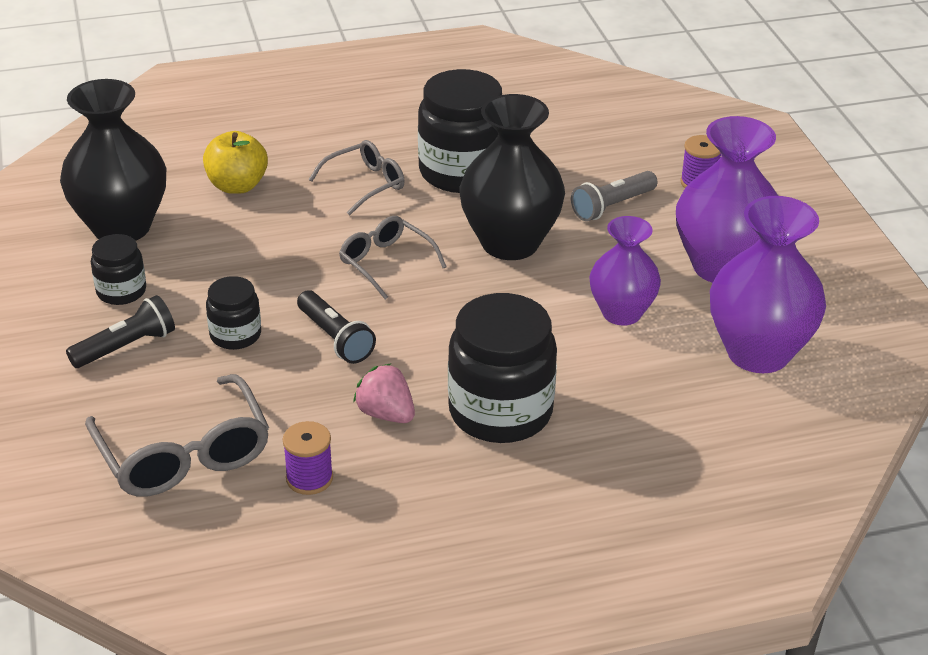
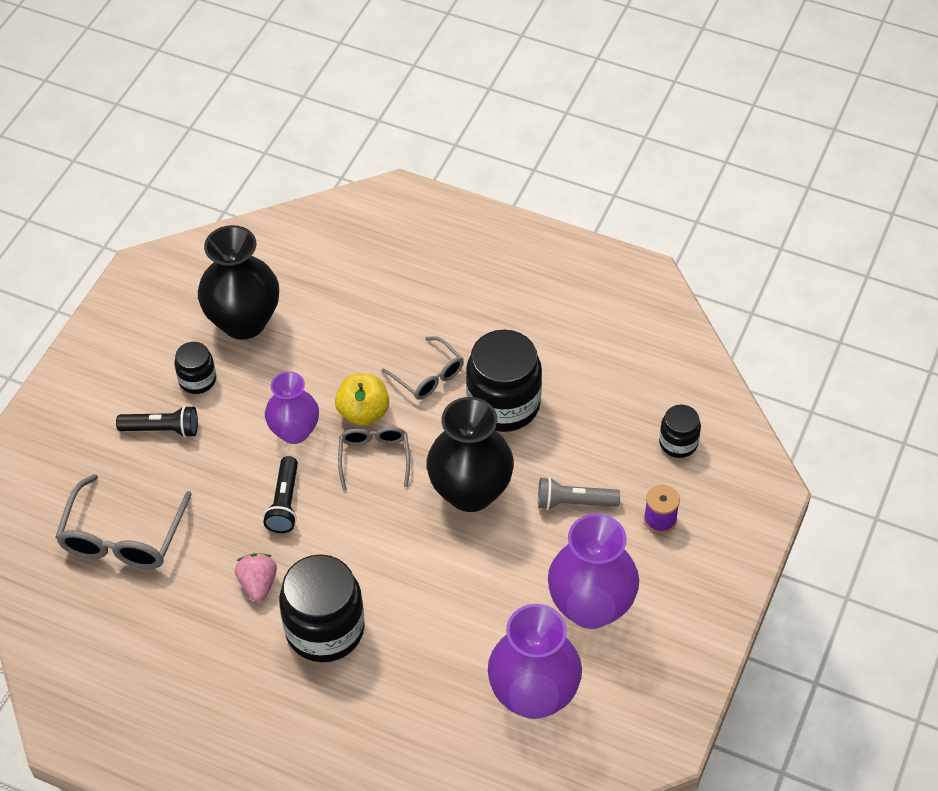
camera: 40 degrees right, 15 degrees up
yellow apple [203,131,268,194] -> yellow apple moved to [335,374,389,426]
black jar [206,276,261,350] -> black jar moved to [659,405,701,458]
purple spool [283,421,333,495] -> none
grey glasses [308,140,405,215] -> grey glasses turned 45 degrees clockwise [381,336,464,400]
purple vase [590,216,661,326] -> purple vase moved to [265,371,319,444]

